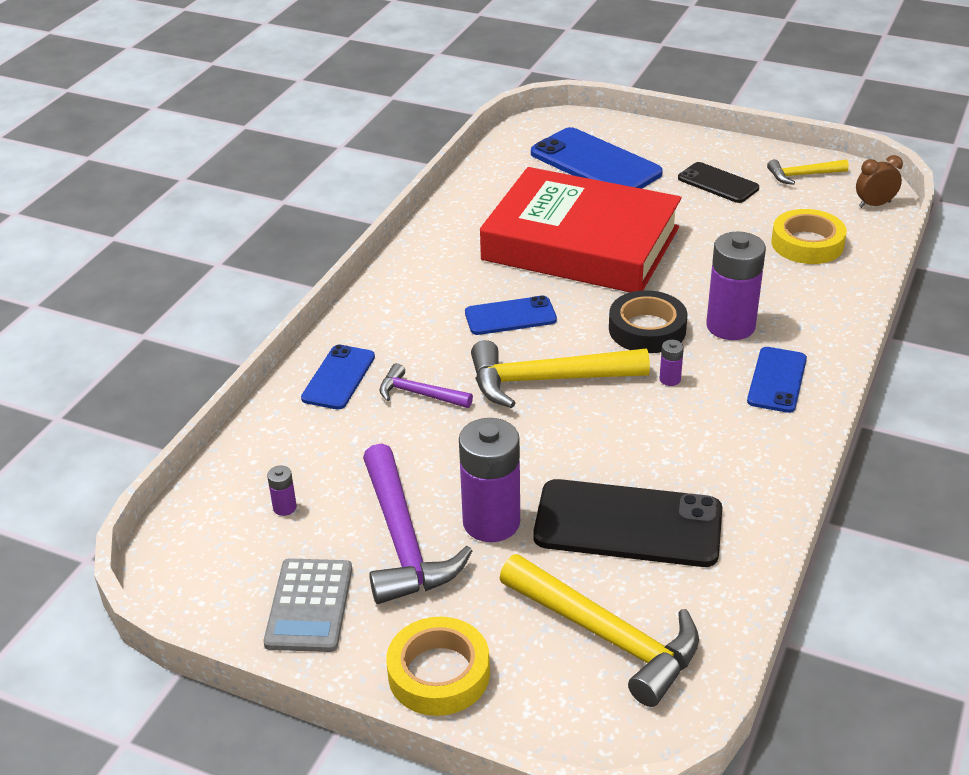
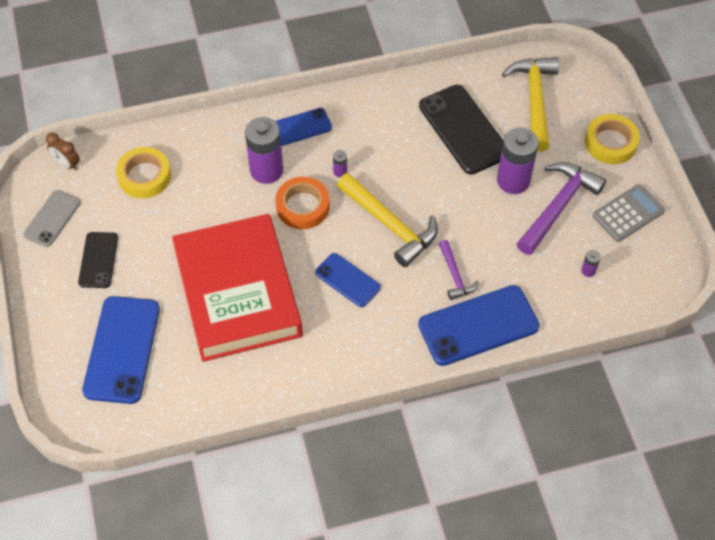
camera: 130 degrees left, 20 degrees up
blue phone [301,345,375,409] -> blue phone [418,285,540,366], size x1.73
black tape [609,290,688,353] -> orange tape [275,177,330,229]
yellow hammer [767,159,849,185] -> grey phone [24,190,80,247]

